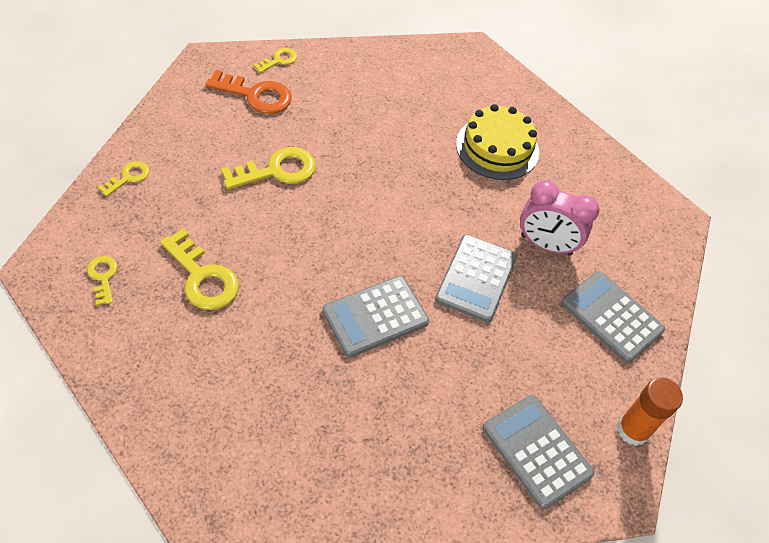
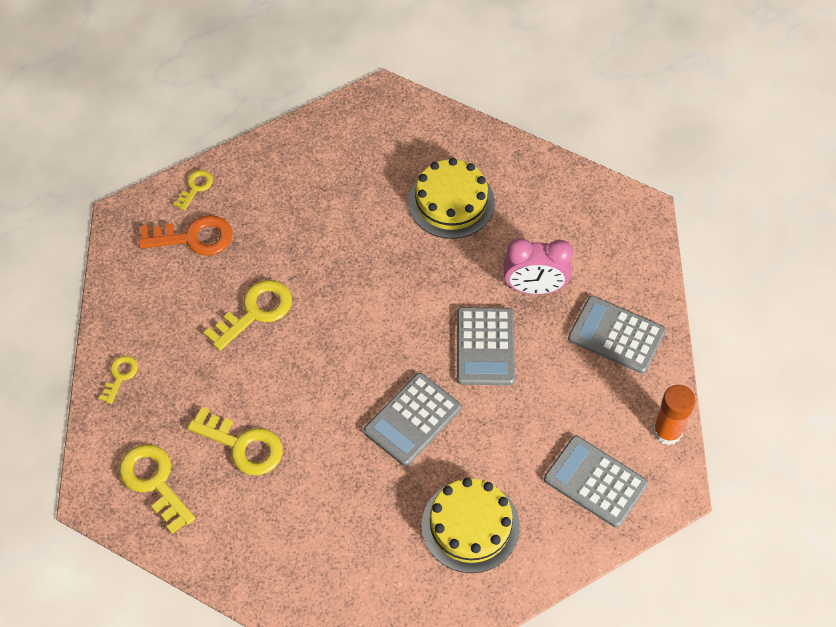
camera: 15 degrees left, 5 degrees up
yellow key [87,256,118,306] -> yellow key [119,444,195,534], size x1.81
none -> yellow cake [421,478,520,573]

